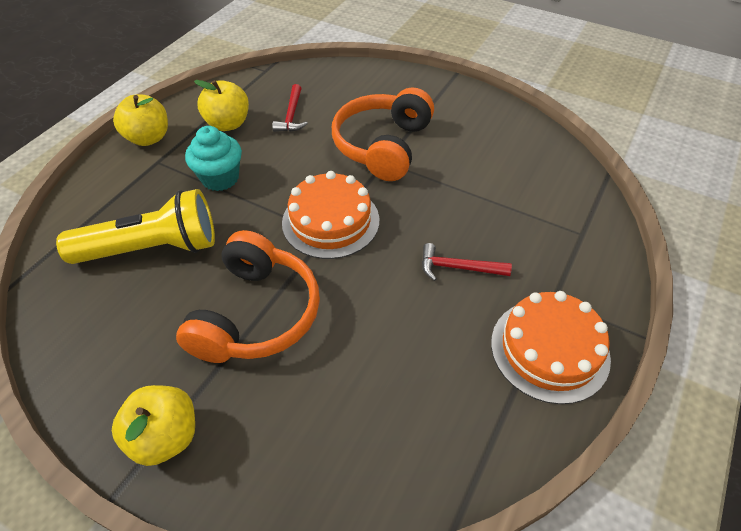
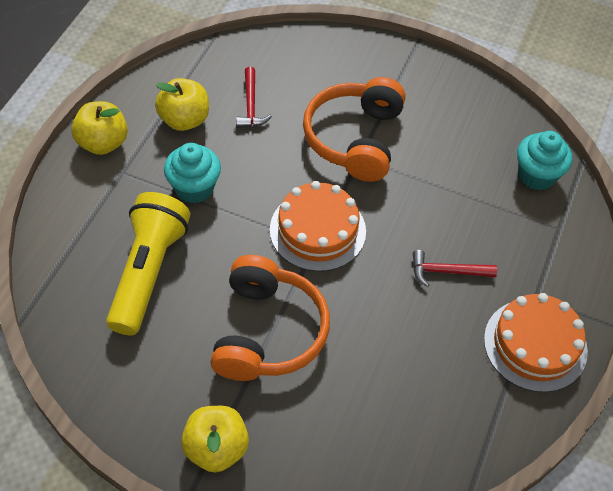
camera: 10 degrees left, 5 degrees up
yellow flashlight [56,189,215,264] -> yellow flashlight turned 60 degrees counterclockwise [106,192,190,335]
none -> turquoise cupcake [517,131,572,190]

